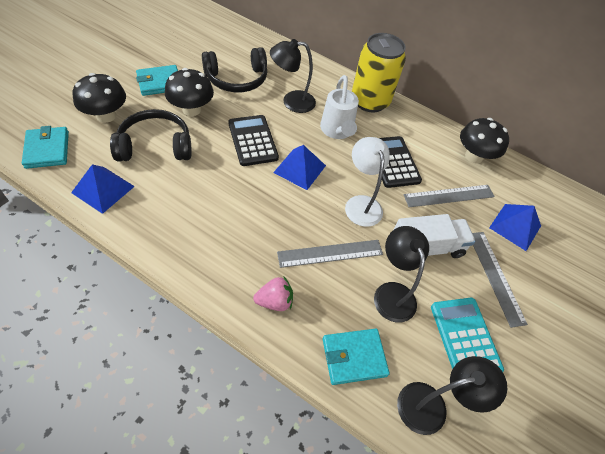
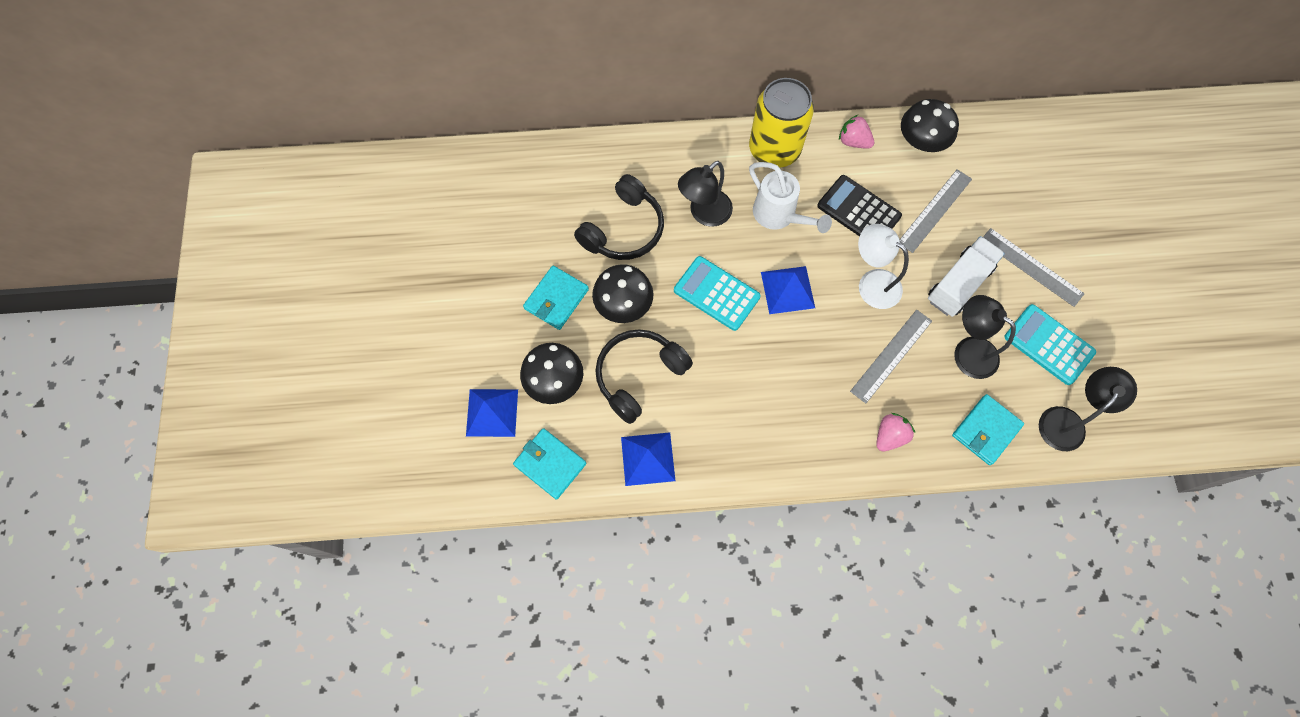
camera: 30 degrees left, 15 degrees up
black calculator [228,115,279,166] -> turquoise calculator [674,256,761,331]
blue pyramid [489,204,541,251] -> blue pyramid moved to [466,389,518,437]
none -> pink strawberry [839,115,874,148]

